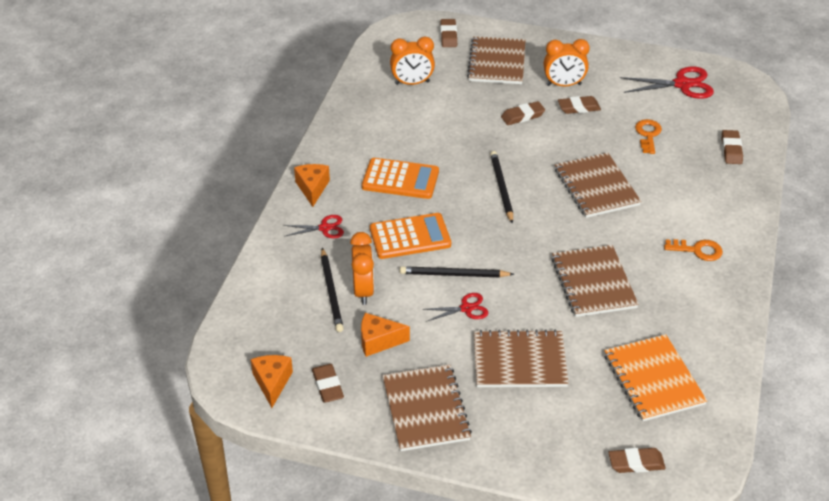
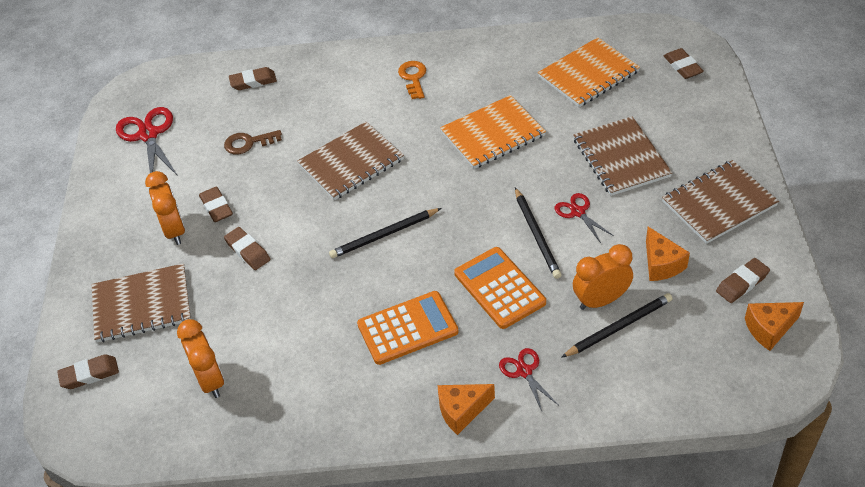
camera: 105 degrees left, 5 degrees up
orange calculator [362,158,439,199] -> orange calculator turned 75 degrees clockwise [357,291,459,365]
brown notebook [551,245,639,317] -> orange notebook [440,95,546,169]
orange key [635,119,662,154] -> brown key [224,130,282,155]

